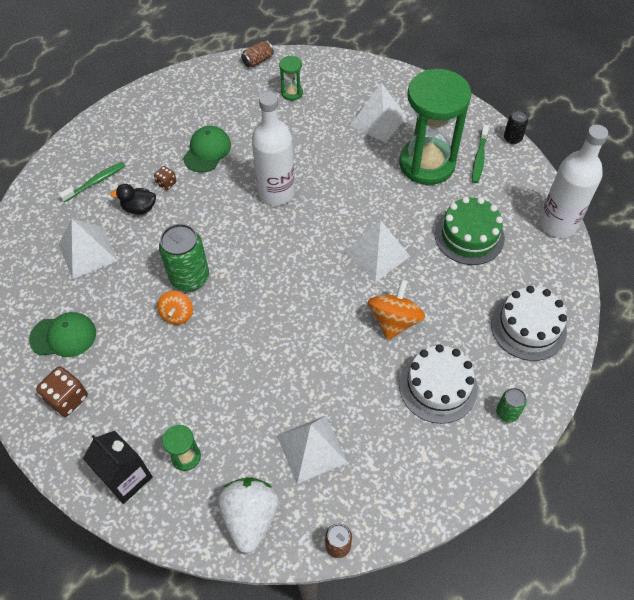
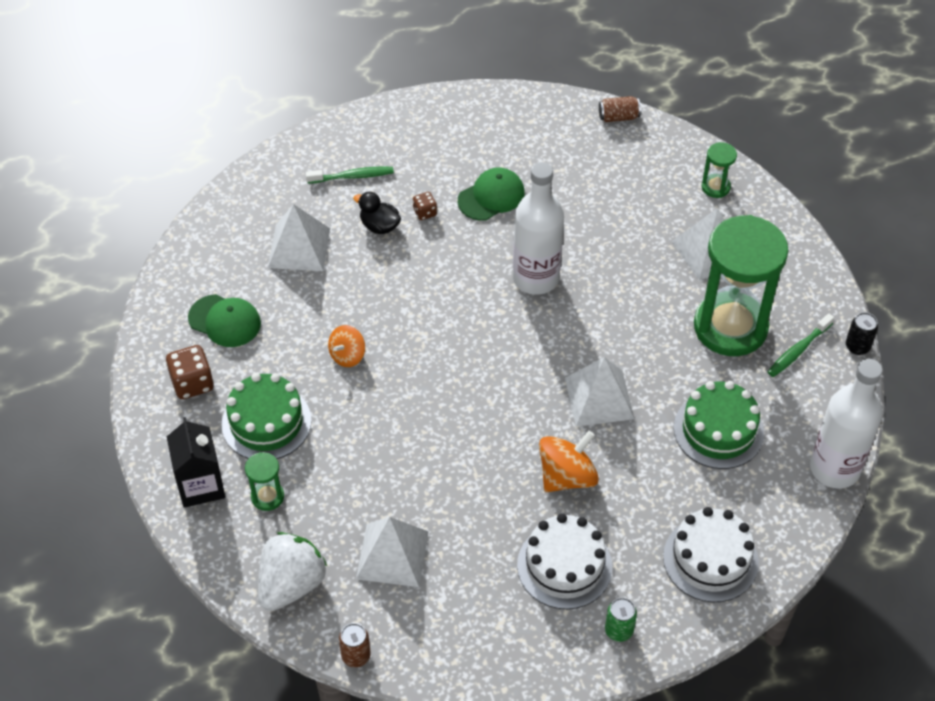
camera: 30 degrees right, 5 degrees down
green can [159,224,209,291] -> none
green hourglass [279,55,303,101] -> green hourglass moved to [702,142,737,198]
none -> green cake [221,373,312,459]

